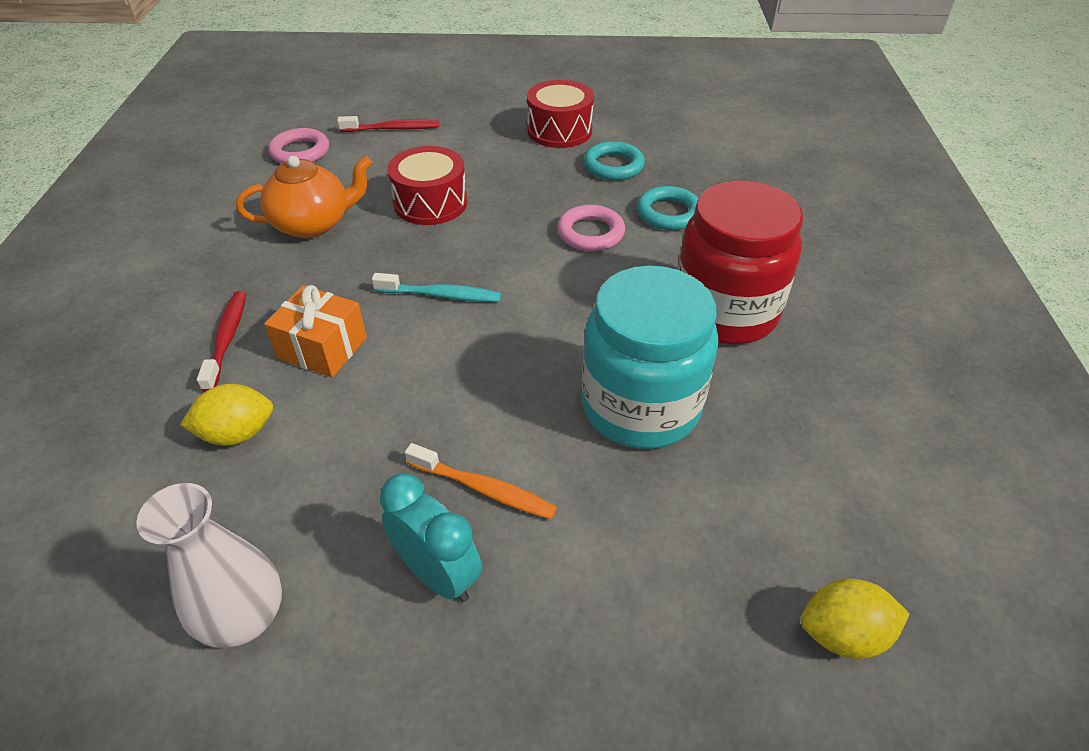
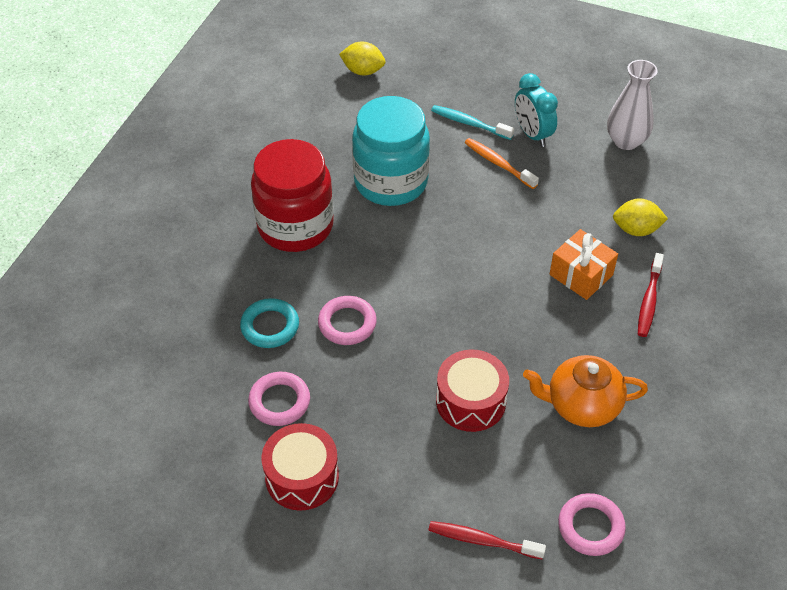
camera: 160 degrees left, 5 degrees up
turquoise toothbrush [372,273,501,302] -> turquoise toothbrush moved to [431,105,514,140]
turquoise ring [584,141,645,180] -> pink ring [248,372,310,426]

